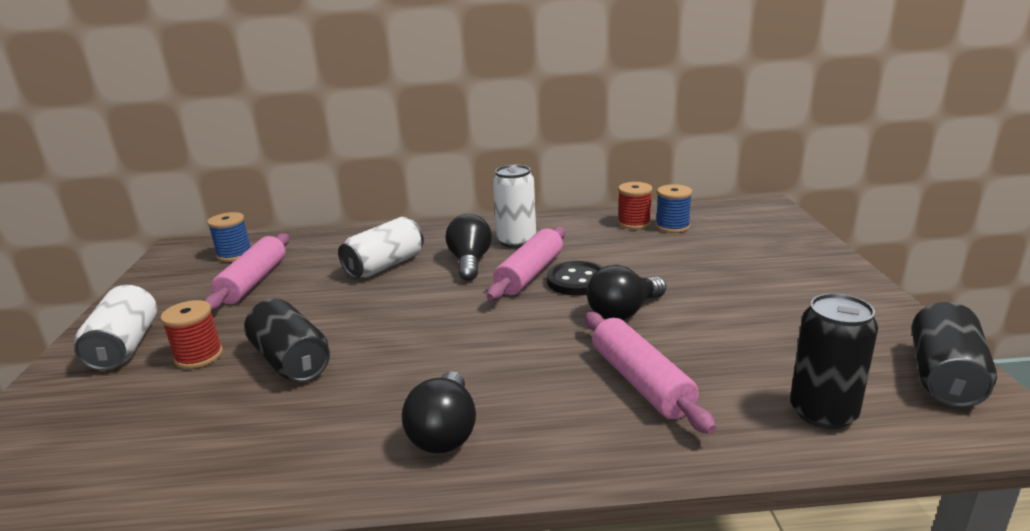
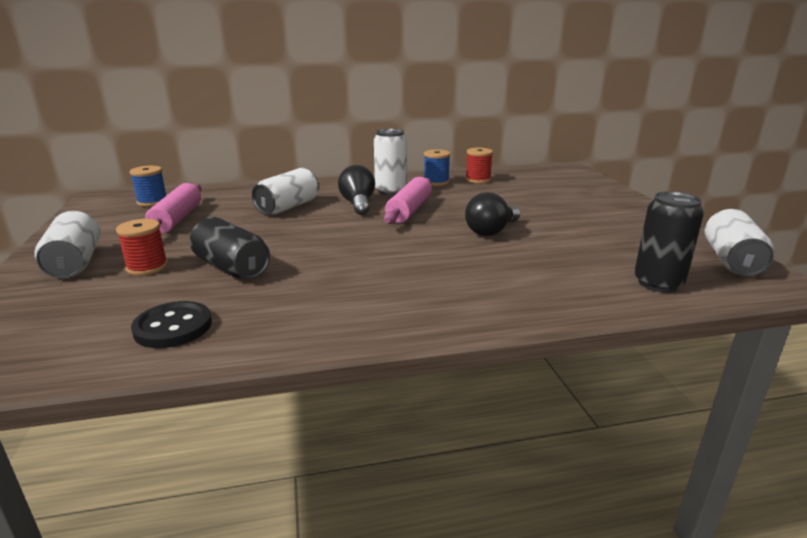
camera: 10 degrees left, 0 degrees up
black light bulb [402,371,476,453] -> none
black button [547,261,603,296] -> black button moved to [131,301,212,348]
pink rolling pin [585,312,716,434] -> none
blue spool [655,184,692,233] -> blue spool moved to [424,149,450,186]
black can [912,302,997,407] -> white can [705,209,774,276]

